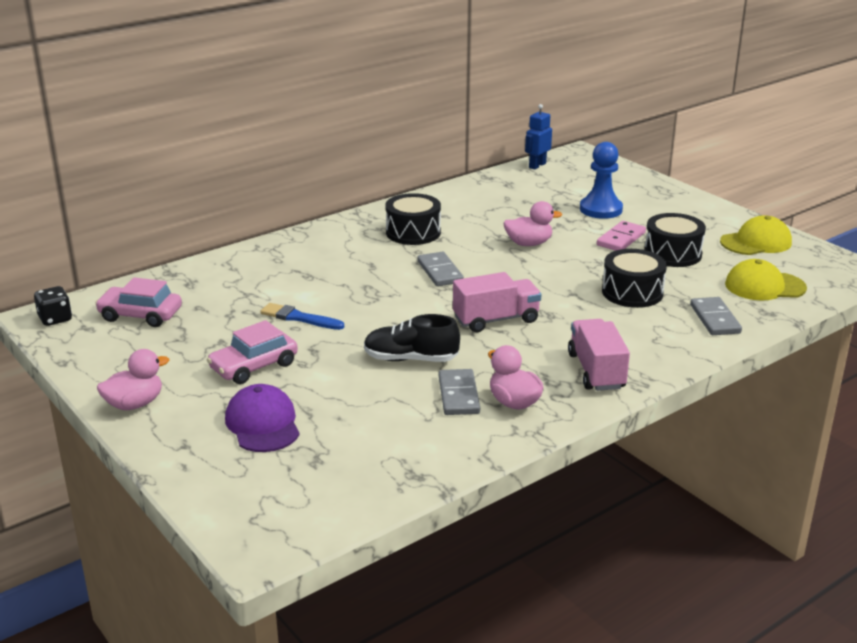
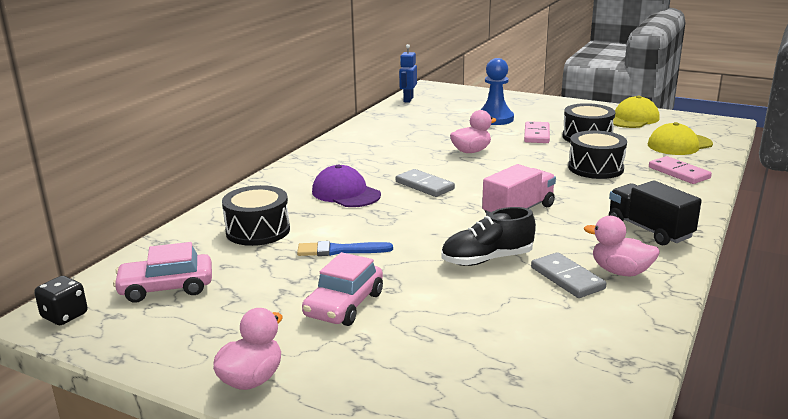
camera: 25 degrees left, 5 degrees down
purple cap [225,384,300,452] -> purple cap moved to [312,164,381,207]
black drum [385,193,441,245] -> black drum moved to [222,185,290,246]
pink truck [568,319,630,391] -> black truck [609,180,702,245]
grey domino [690,297,742,335] -> pink domino [649,156,712,184]

